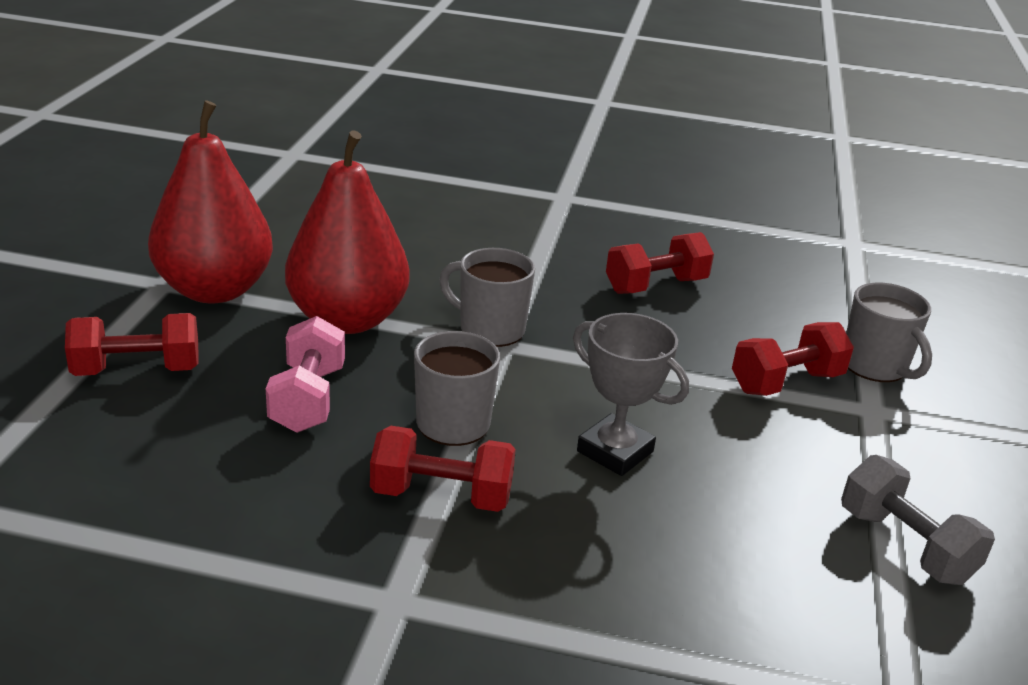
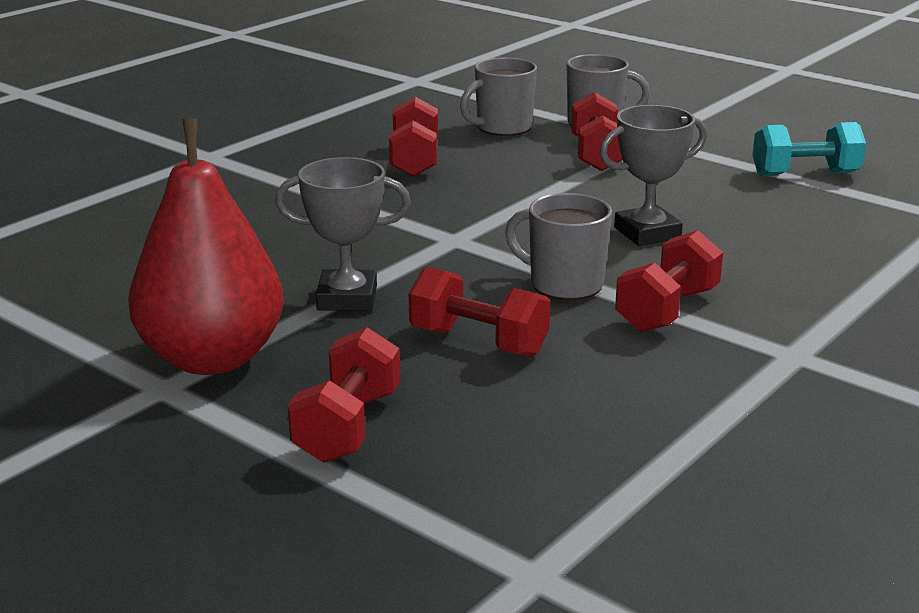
camera: 60 degrees left, 5 degrees down
pink dumbbell [266,316,345,433] -> red dumbbell [409,267,550,356]
red pear [285,130,410,334] -> grey trophy [275,157,411,311]
grey mug [439,248,535,347] -> grey mug moved to [460,57,537,136]
grey dumbbell [841,455,995,585] -> turquoise dumbbell [752,122,866,176]

